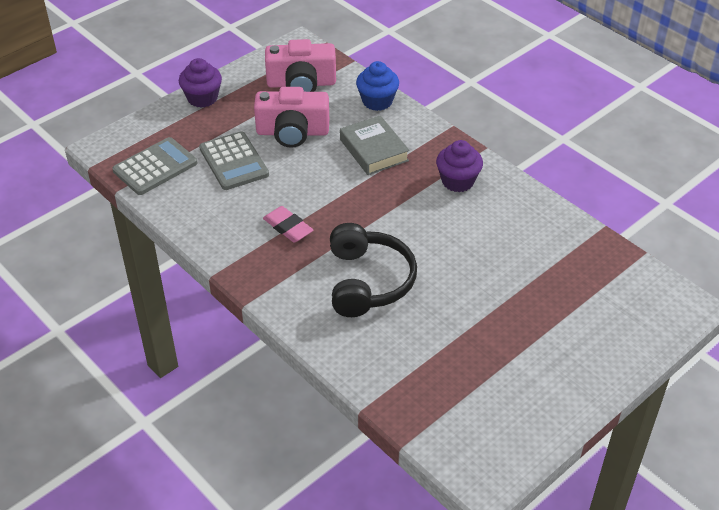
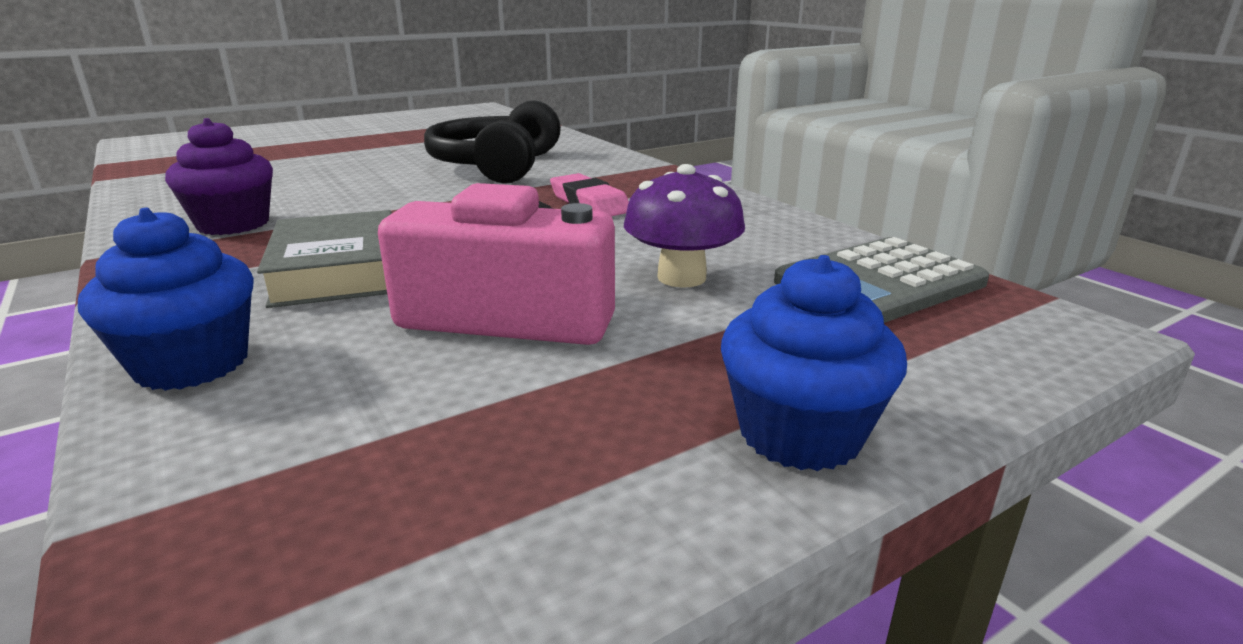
camera: 170 degrees left, 20 degrees down
purple cupcake [179,58,222,108] -> blue cupcake [721,255,907,471]
grey calculator [199,131,269,190] -> purple mushroom [624,164,745,288]
pink camera [265,39,336,92] -> none

